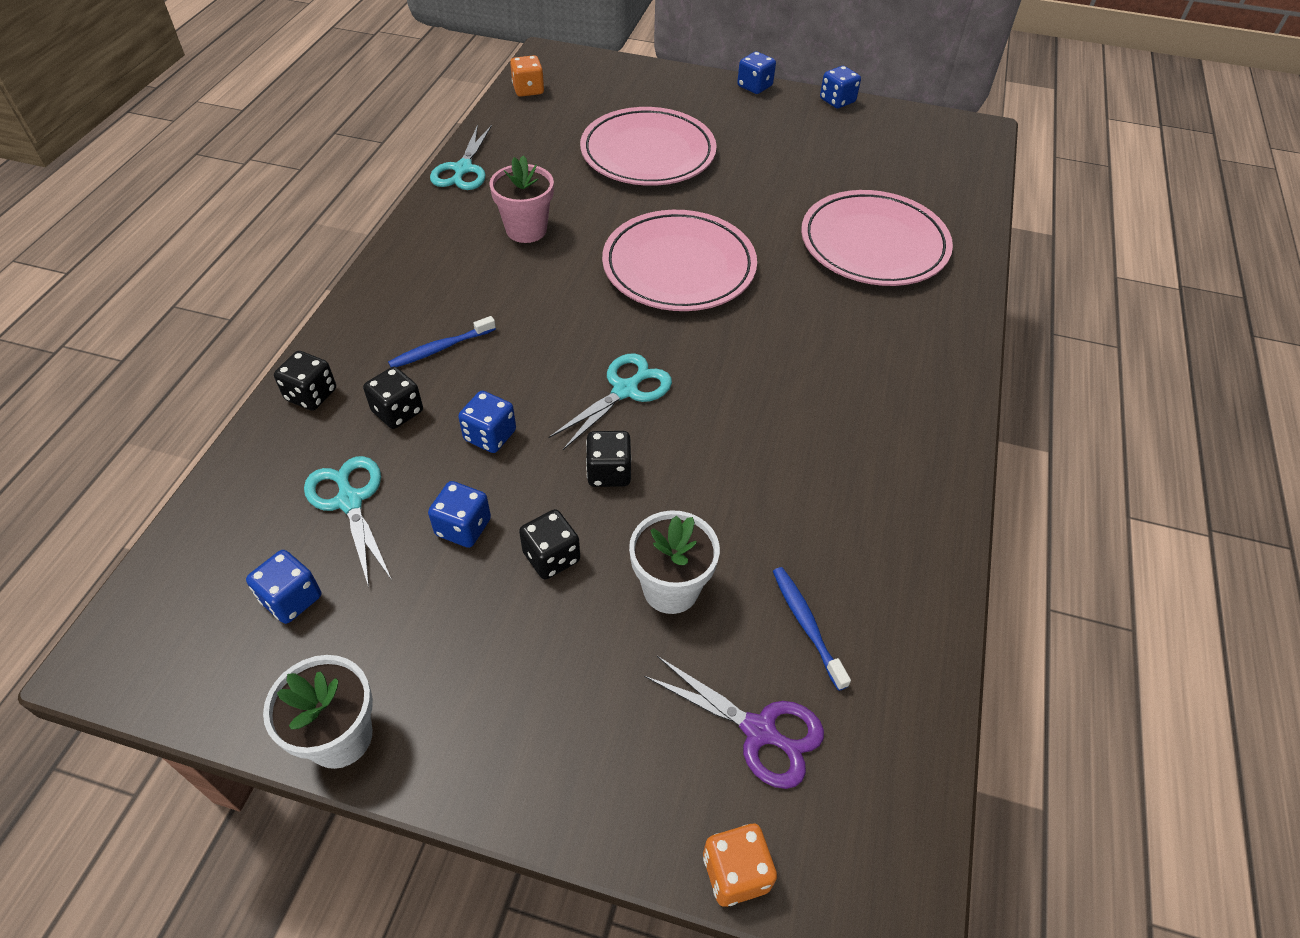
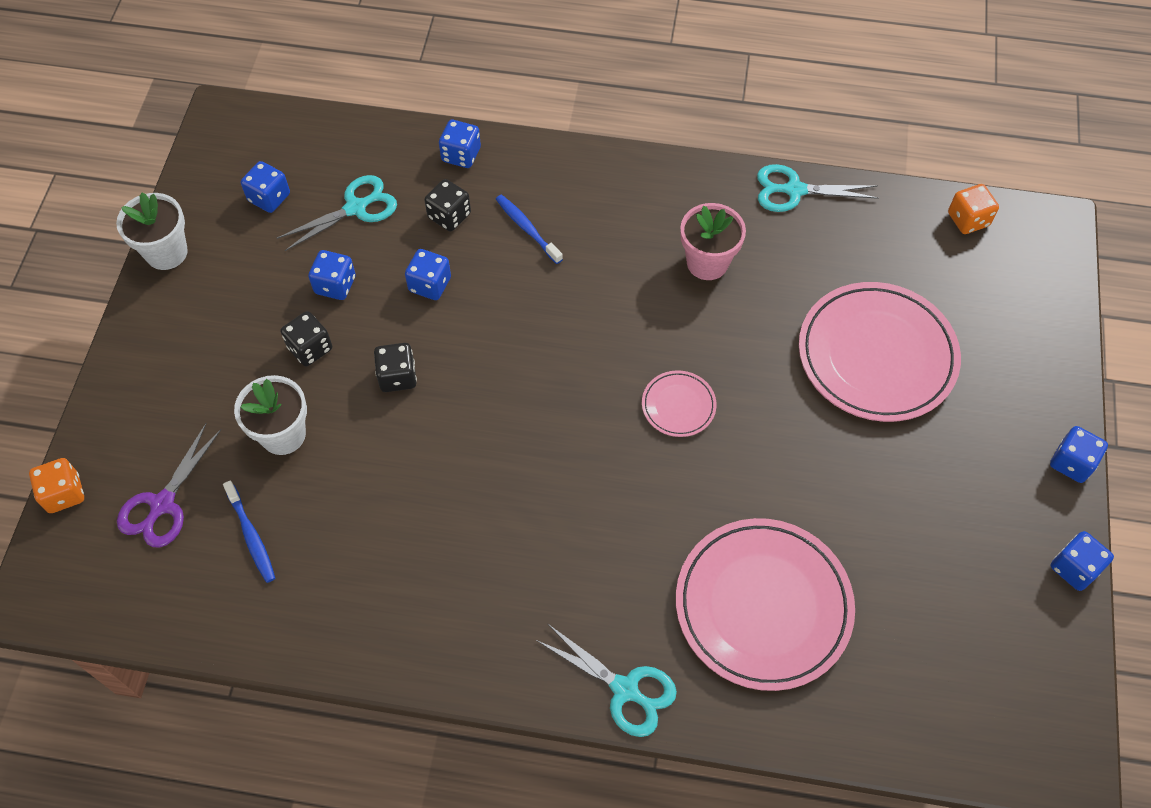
camera: 85 degrees right, 10 degrees up
black dice [274,351,336,411] -> blue dice [439,120,481,168]
turquoise scissors [549,353,672,450] -> turquoise scissors moved to [536,623,677,737]
pink plate [602,210,757,311] -> pink plate [642,370,717,437], size x0.46
blue toothbrush [773,567,851,691] -> blue toothbrush turned 90 degrees clockwise [223,480,275,583]

